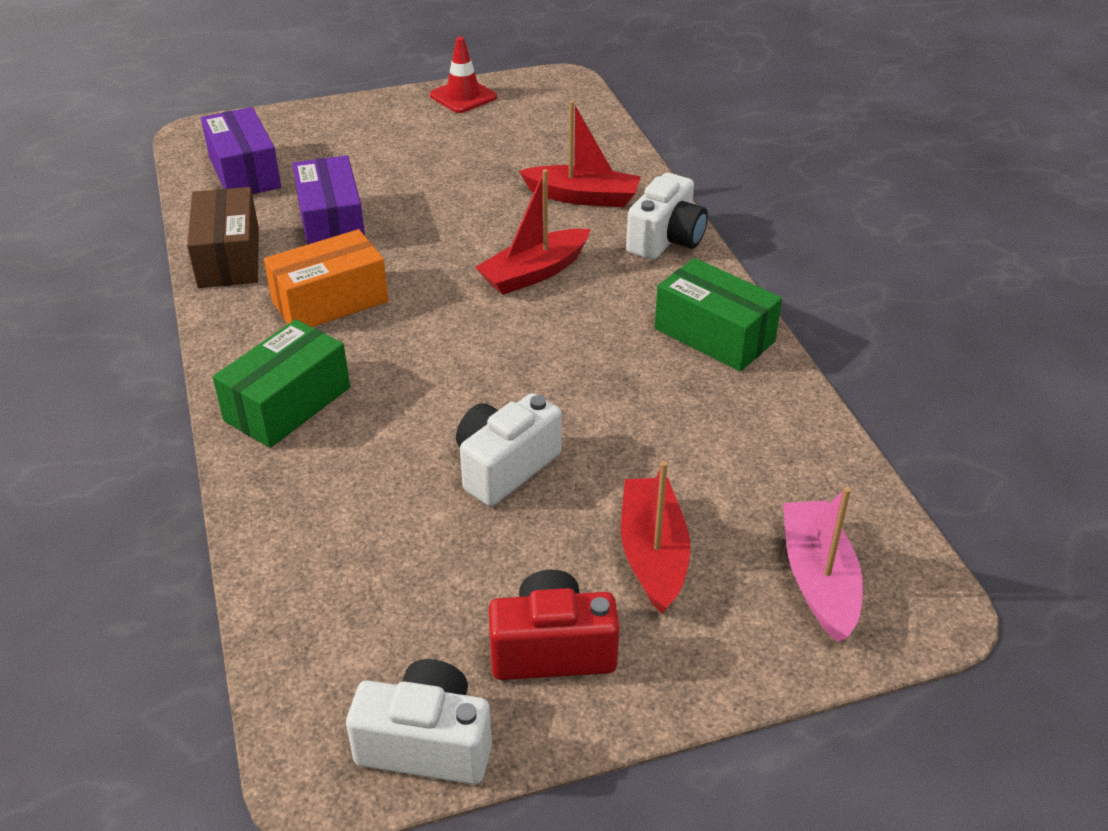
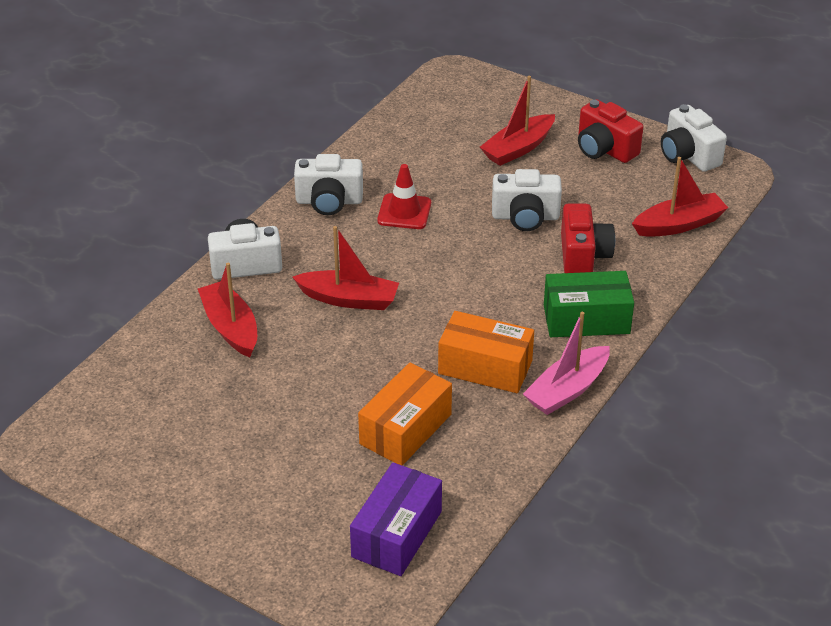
camera: 130 degrees left, 0 degrees up
brown box [187,187,259,288] -> none
purple box [292,155,365,245] -> orange box [358,363,452,465]
red traffic cone [430,37,497,113] -> red traffic cone moved to [377,164,431,229]
green box [655,258,782,371] -> white camera [294,154,363,215]
pink boat [783,487,863,642] -> pink boat moved to [523,312,610,415]
none -> red camera [561,203,615,273]
none -> red boat [632,157,728,237]

